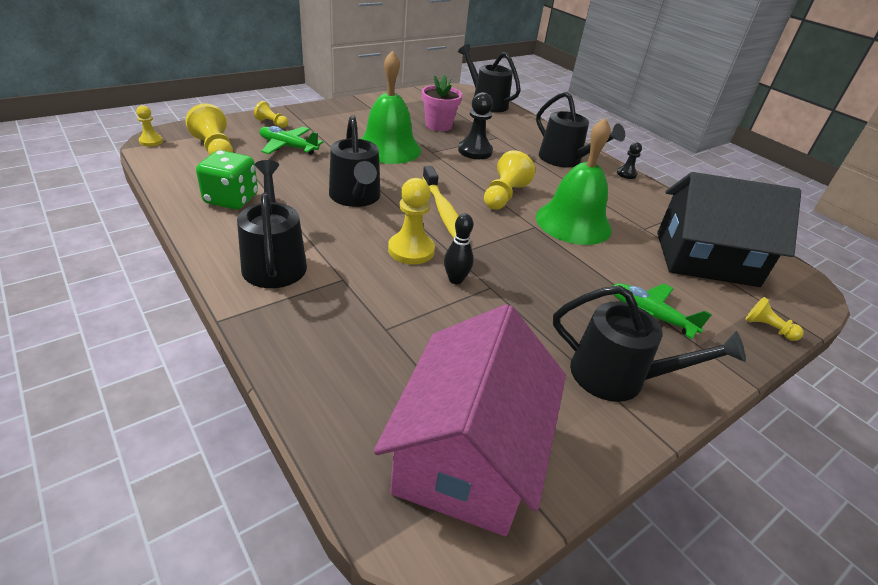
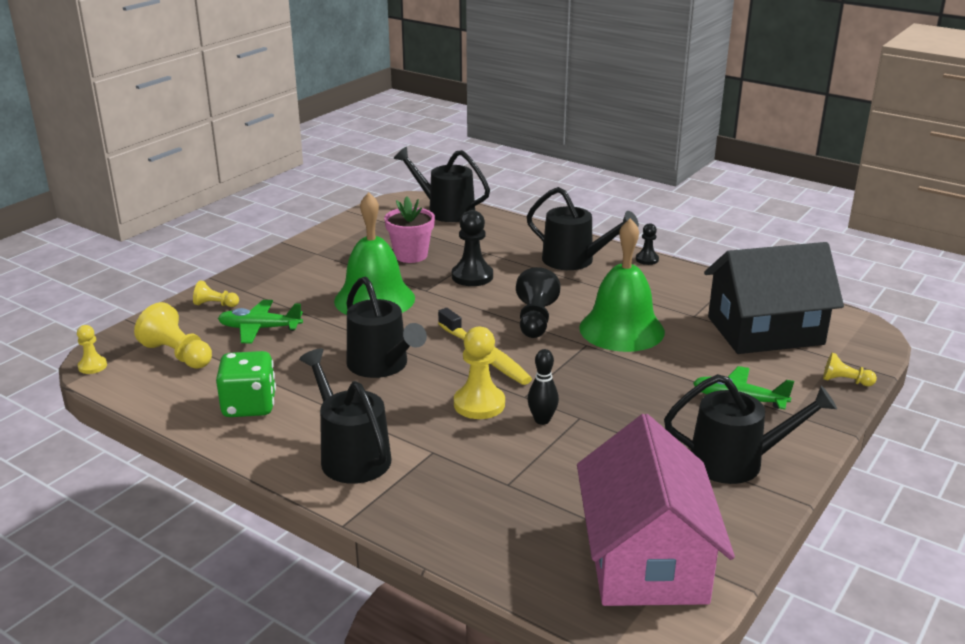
camera: 15 degrees left, 10 degrees down
yellow pawn [484,150,535,210] -> black pawn [516,267,560,338]

